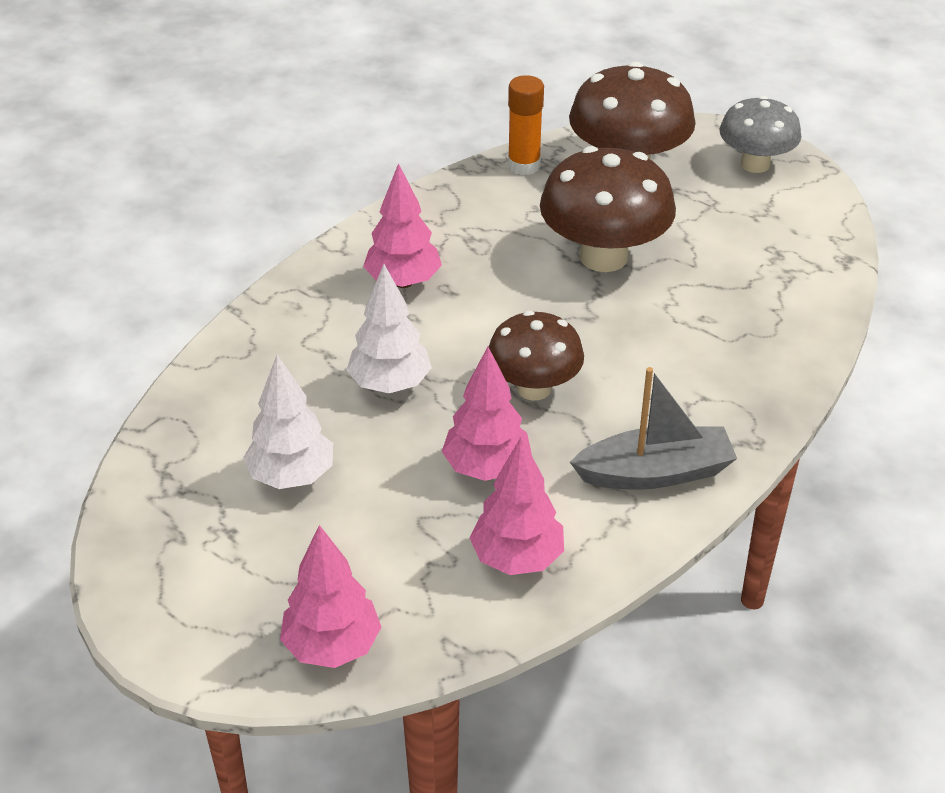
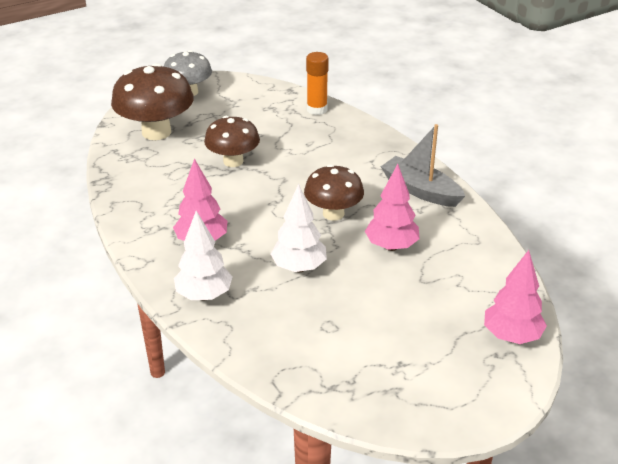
camera: 70 degrees left, 5 degrees down
white tree [243,355,333,489] -> white tree moved to [174,211,233,301]
pink tree [469,437,564,575] -> none
orange glue stick [508,75,544,175] -> orange glue stick moved to [306,52,329,115]
brown mushroom [540,146,676,272] -> brown mushroom [204,116,260,167], size x0.65
grey boat [570,367,737,490] -> grey boat turned 60 degrees counterclockwise [381,124,465,207]

